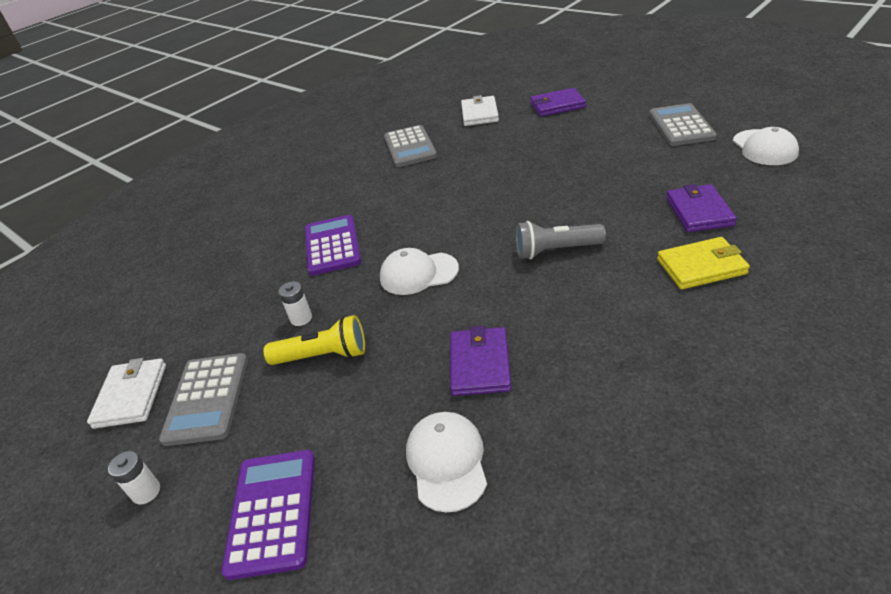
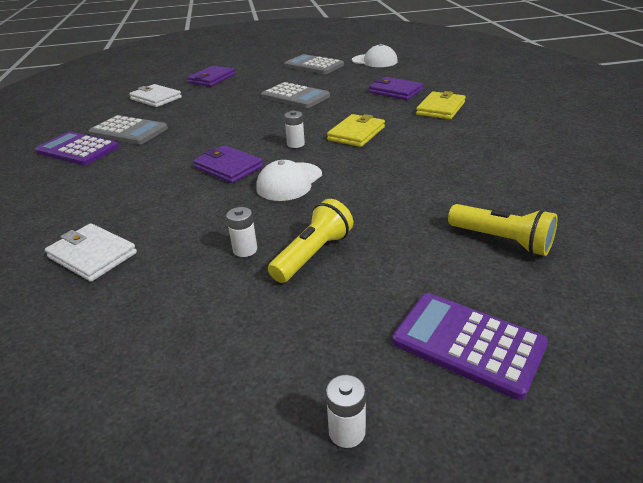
camera: 55 degrees left, 5 degrees down
white wallet [87,358,166,429] -> white wallet moved to [45,223,137,282]
grey calculator [159,353,248,446] -> grey calculator moved to [261,82,330,108]
purple calculator [305,215,361,276] -> purple calculator moved to [35,132,119,166]
white cap [406,412,487,512] -> yellow flashlight [448,204,557,256]
purple wallet [450,325,512,396] -> purple wallet moved to [193,145,263,183]
grey flashlight [516,221,606,259] -> yellow wallet [327,114,385,147]
none -> white battery [284,111,305,148]

